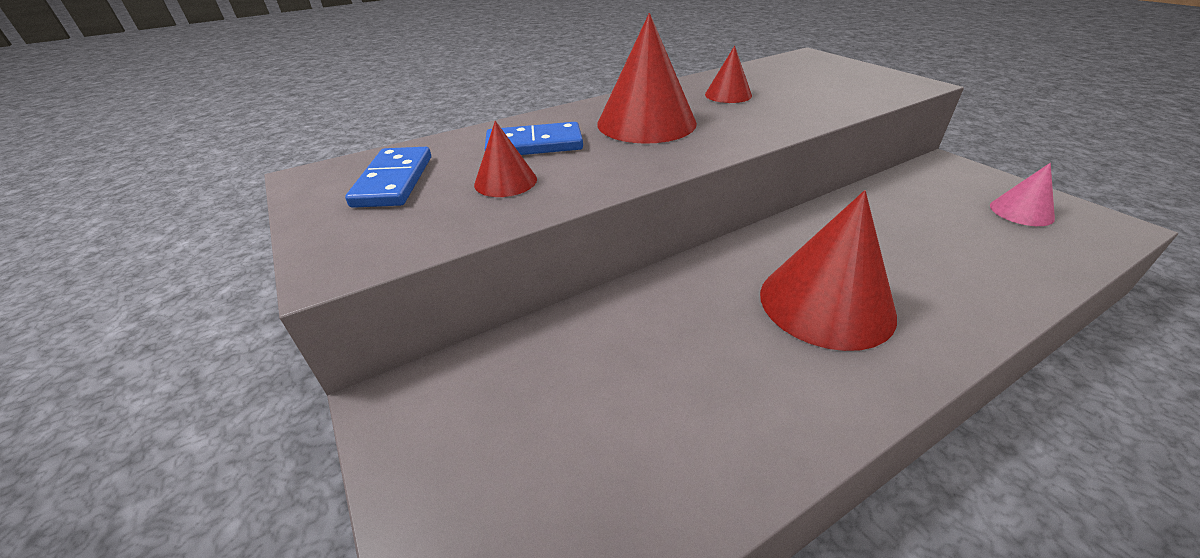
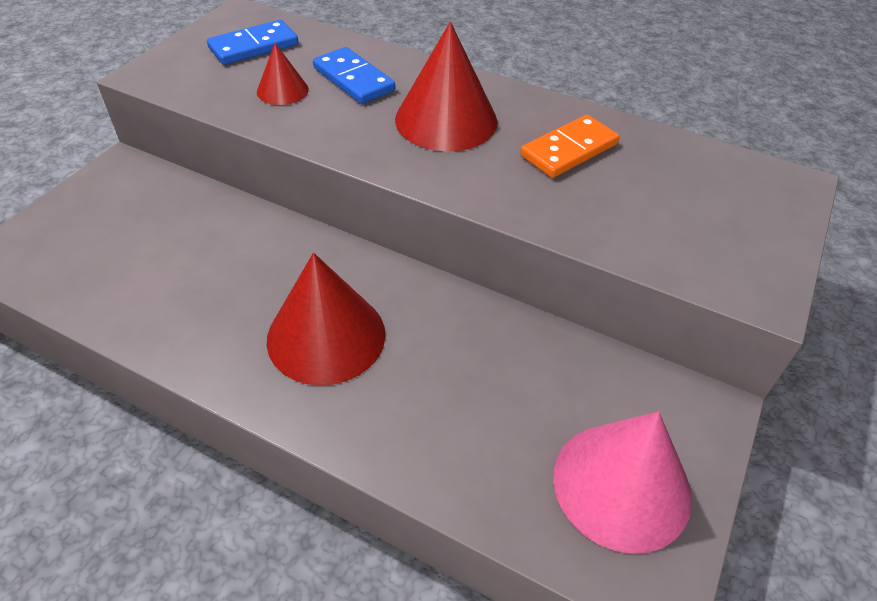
camera: 55 degrees right, 10 degrees up
red cone [705,46,752,103] -> orange domino [520,115,620,178]
pink cone [990,163,1055,226] -> pink cone [553,412,692,554], size x1.93

